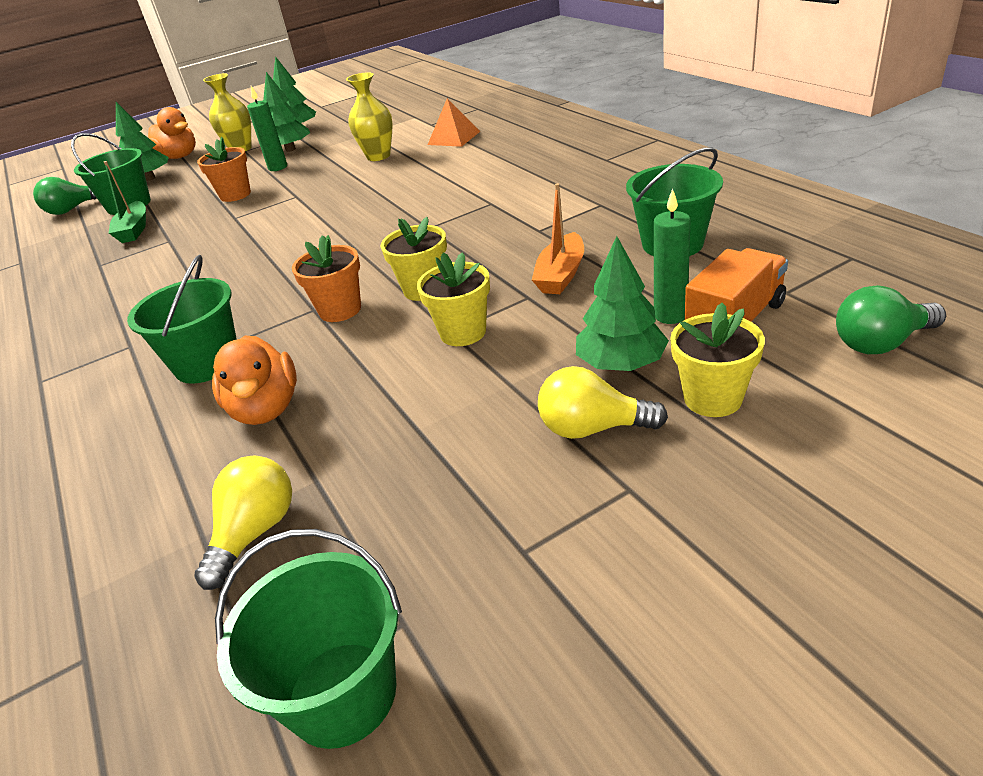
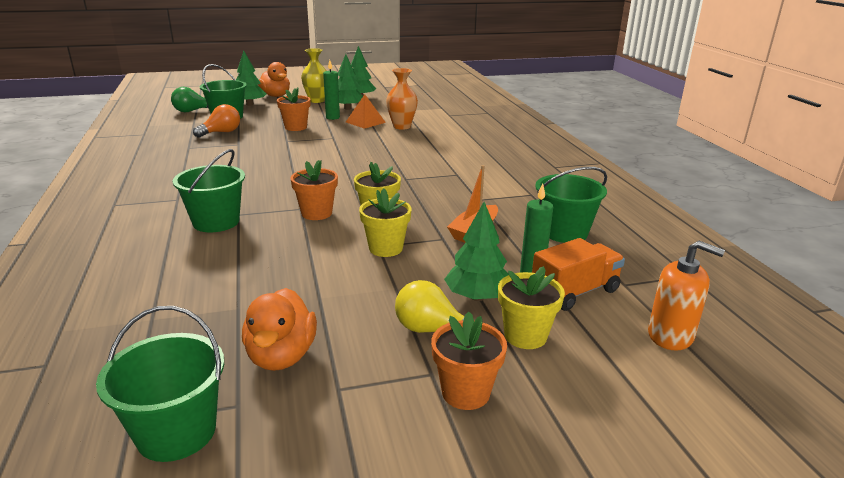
camera: 10 degrees right, 10 degrees down
green boat [104,161,146,243] -> orange light bulb [193,104,240,138]
yellow light bulb [194,456,292,590] -> none
orange duck [212,336,297,425] -> orange duck moved to [242,288,317,371]
yellow vase [346,72,393,161] -> orange vase [386,68,418,130]
orange pyramid [428,98,480,147] -> orange pyramid moved to [346,94,386,129]
green light bulb [836,285,946,354] -> orange soap dispenser [648,241,725,351]
none -> orange flower pot [431,312,507,410]

